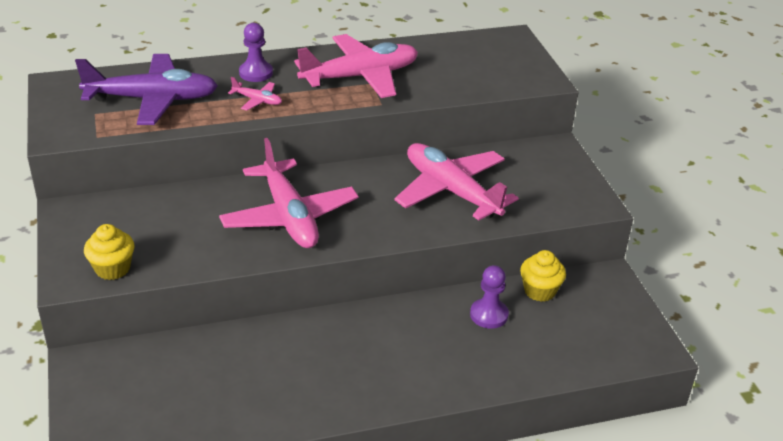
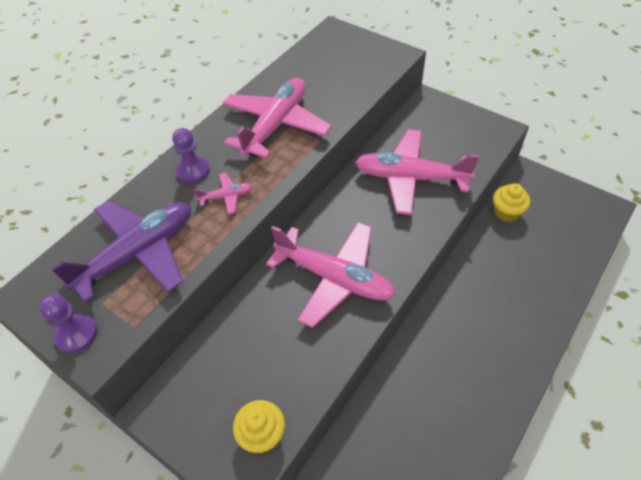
camera: 35 degrees left, 15 degrees up
purple pawn [470,265,509,329] -> purple pawn moved to [39,294,97,353]

